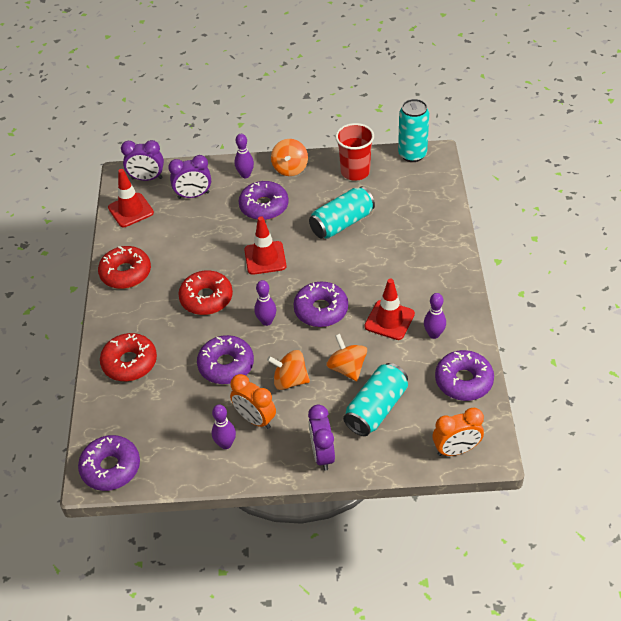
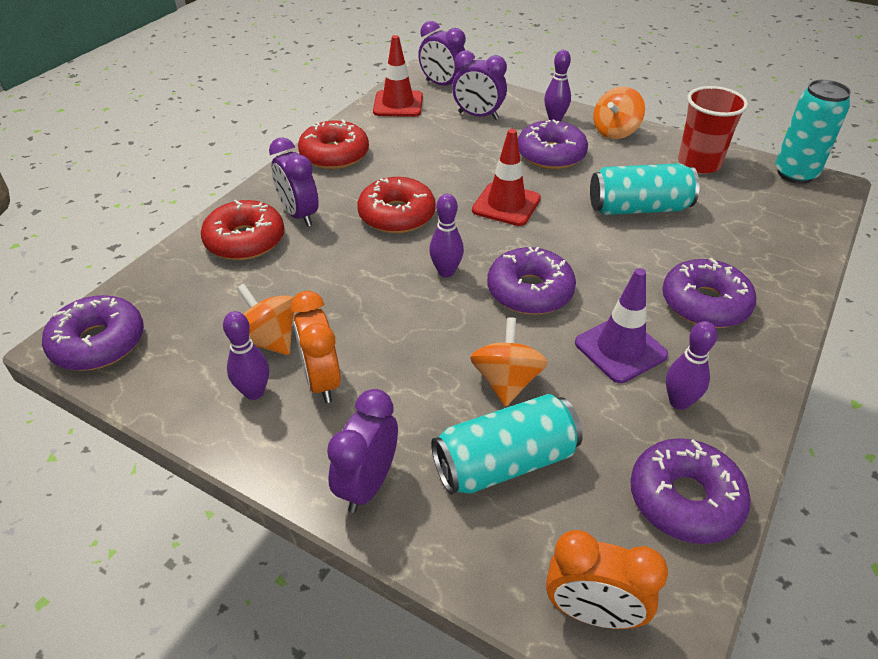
camera: 30 degrees right, 5 degrees down
purple donut [197,335,254,384] -> purple donut moved to [662,258,756,328]
orange spinning top [267,350,310,390] -> orange spinning top moved to [237,284,294,355]
red traffic cone [364,279,415,340] -> purple traffic cone [575,268,668,383]
none -> purple clock [269,138,319,227]

